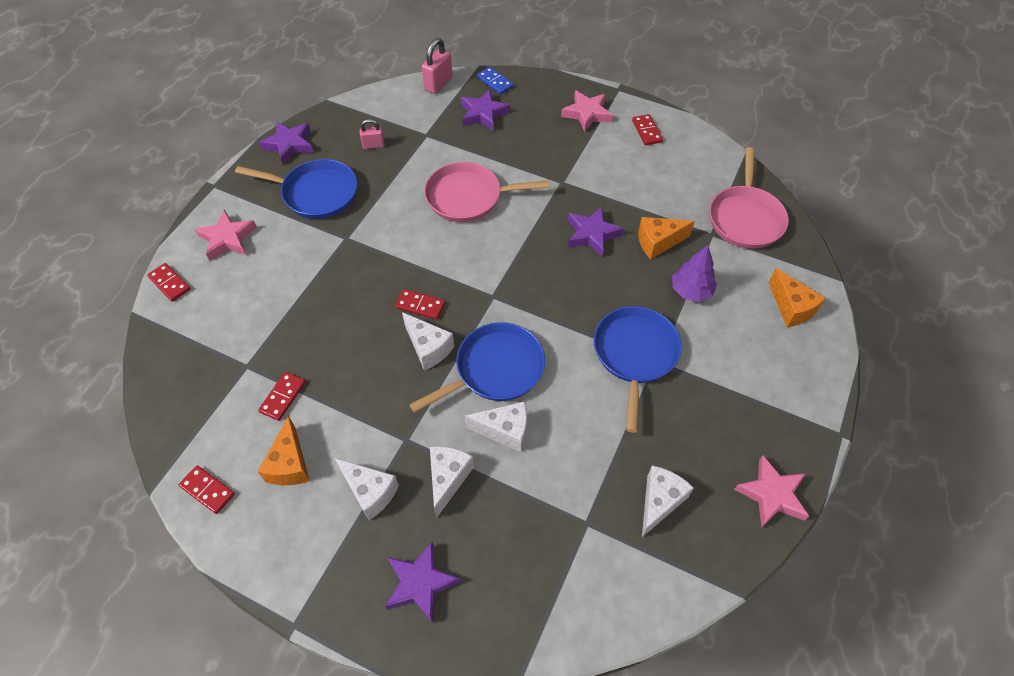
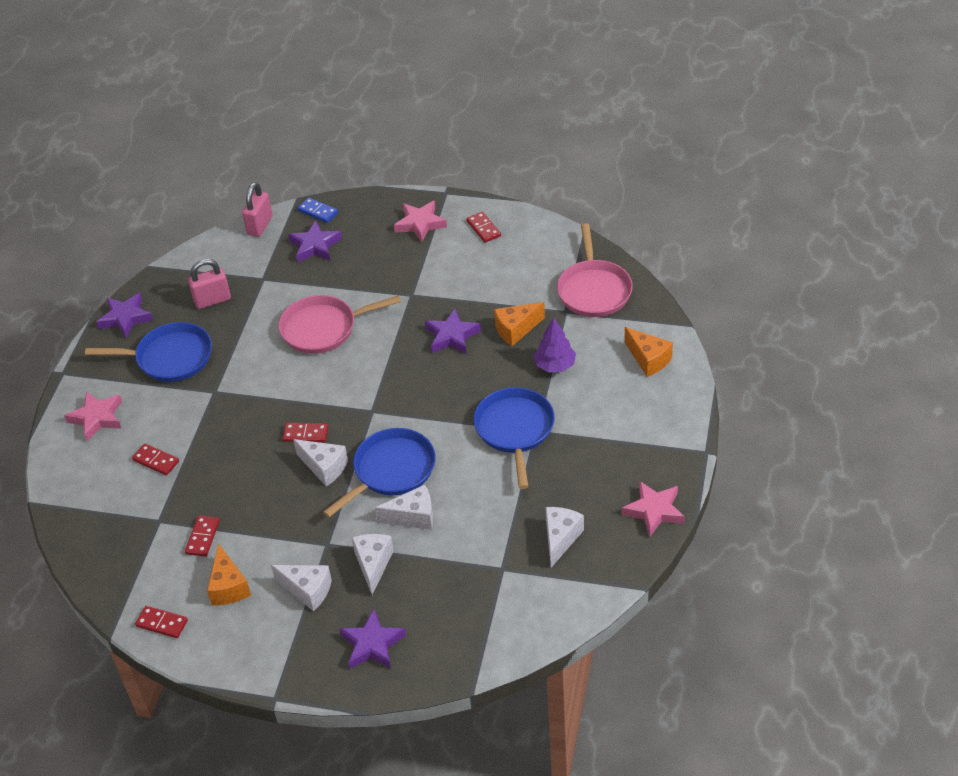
camera: 10 degrees left, 10 degrees down
red domino [147,263,191,302] -> red domino moved to [132,443,179,475]
pink padlock [360,119,385,149] -> pink padlock [188,259,231,309], size x1.59

